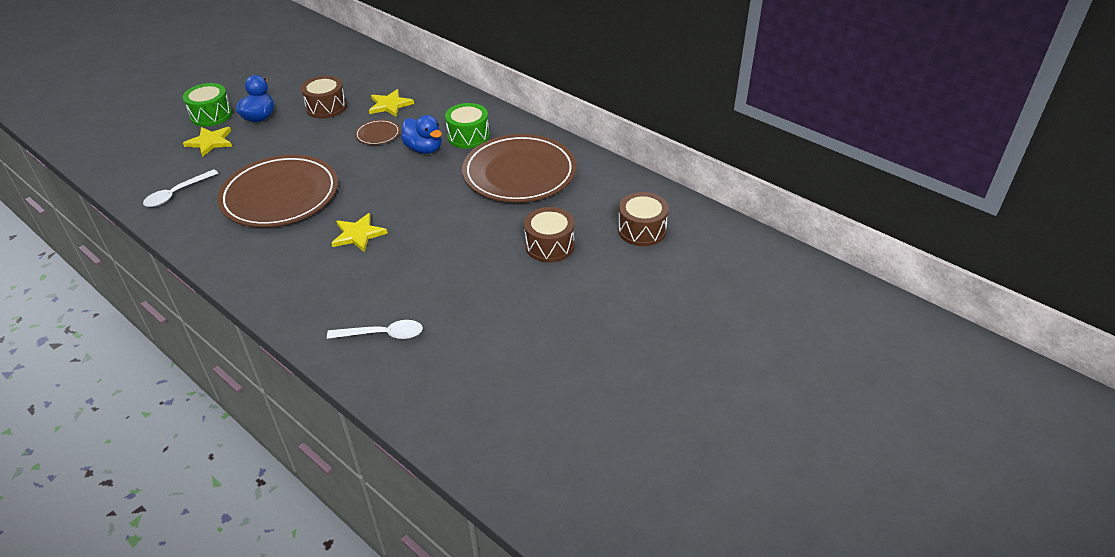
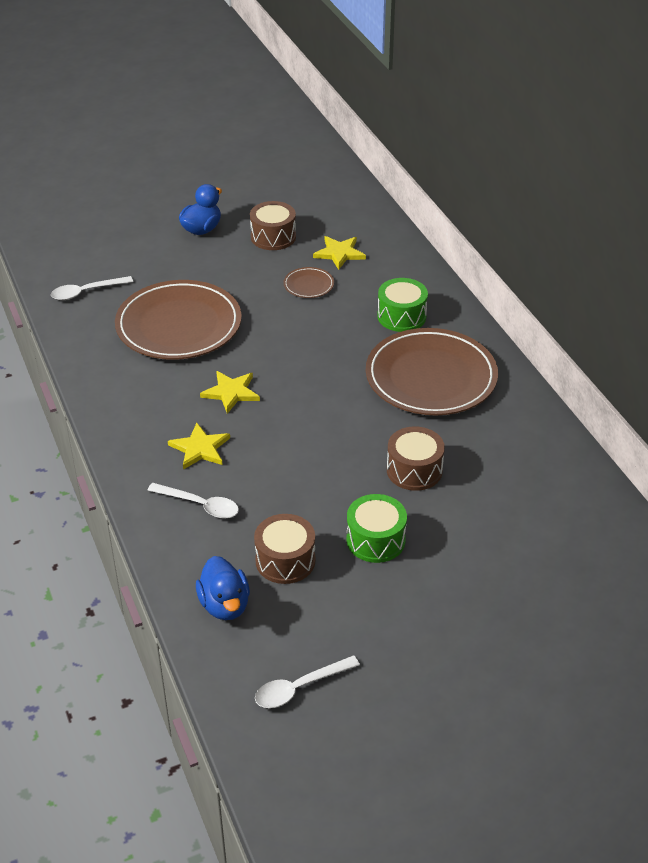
camera: 25 degrees right, 0 degrees up
green drum [183,83,232,126] -> green drum moved to [346,494,407,563]
yellow star [183,127,232,157] -> yellow star moved to [168,423,230,470]
blue duck [401,115,442,154] -> blue duck moved to [196,556,250,620]
brown drum [618,192,669,246] -> brown drum moved to [254,514,316,584]
none -> white spoon [255,655,360,708]

